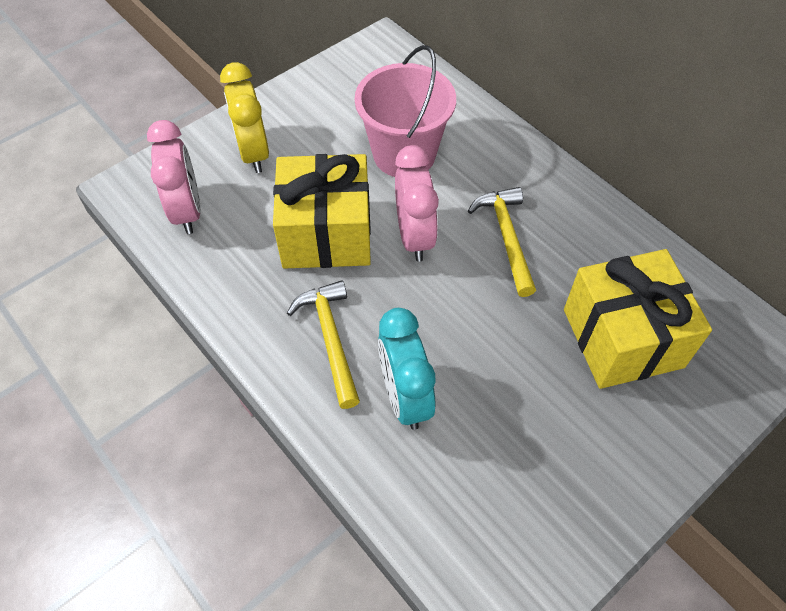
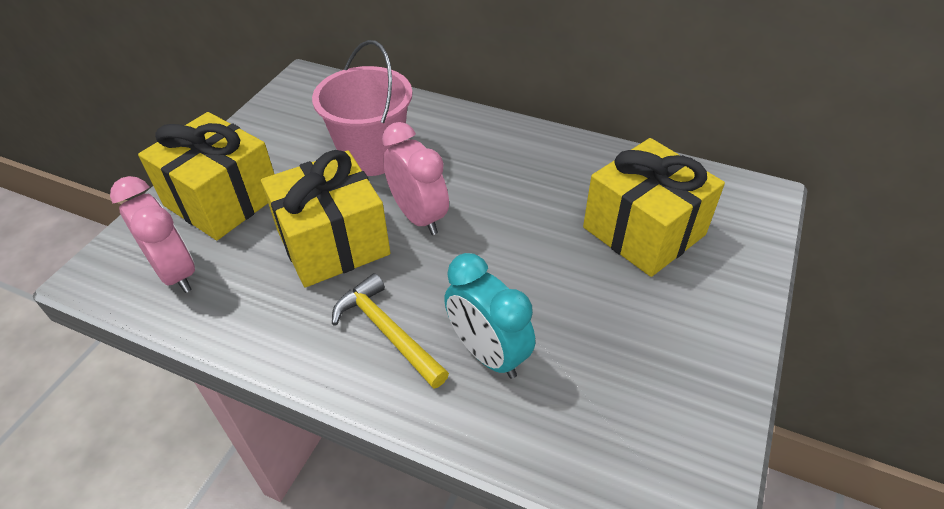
camera: 25 degrees left, 10 degrees down
yellow clock [220,62,269,173] -> yellow gift [138,112,274,240]
yellow hammer [468,187,536,297] -> none

